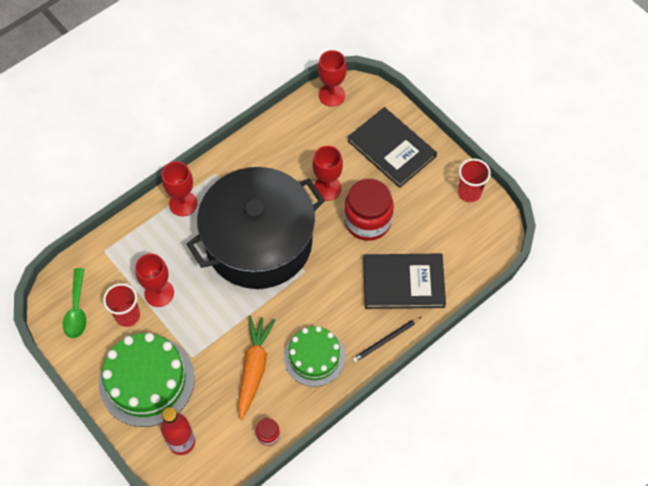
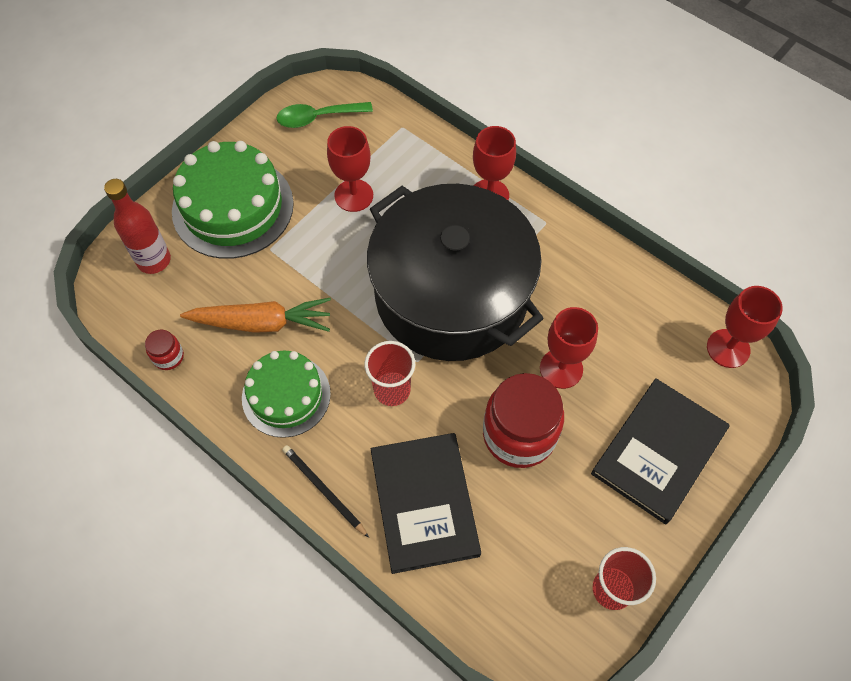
camera: 80 degrees right, 0 degrees up
red cup [103,283,140,327] -> red cup moved to [364,341,415,406]

